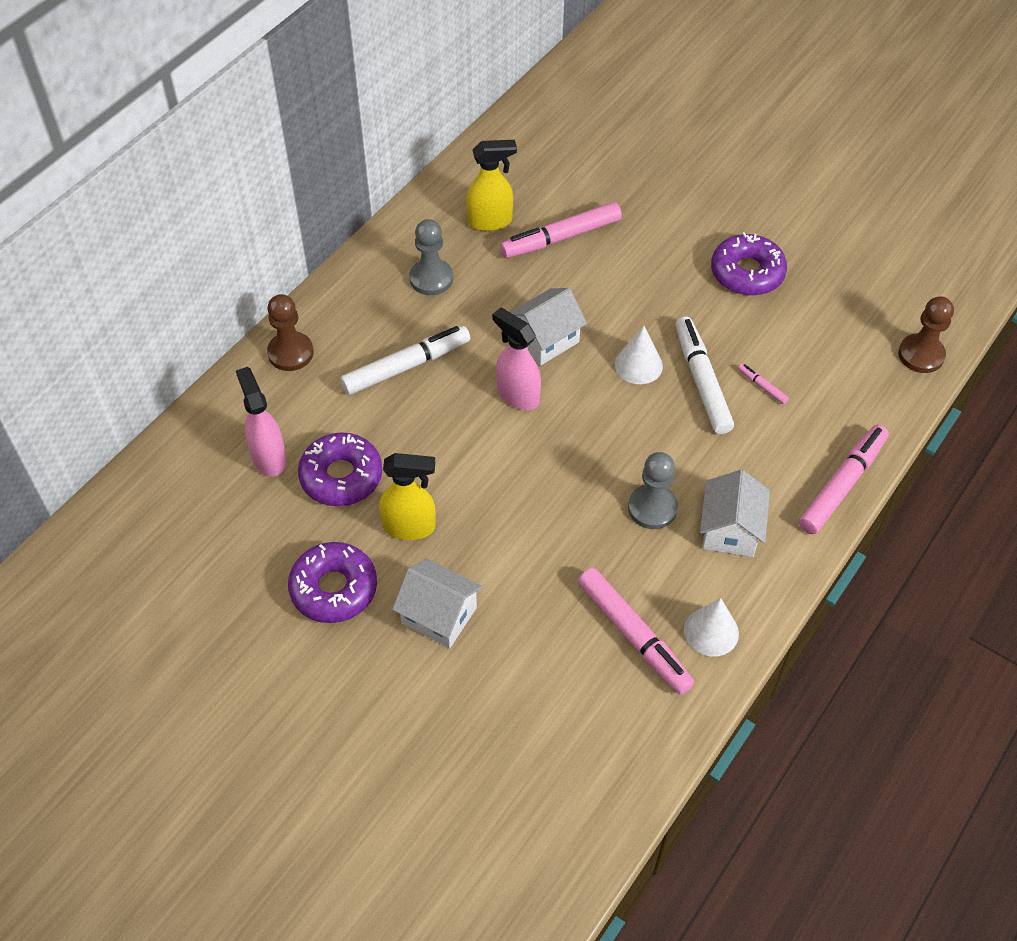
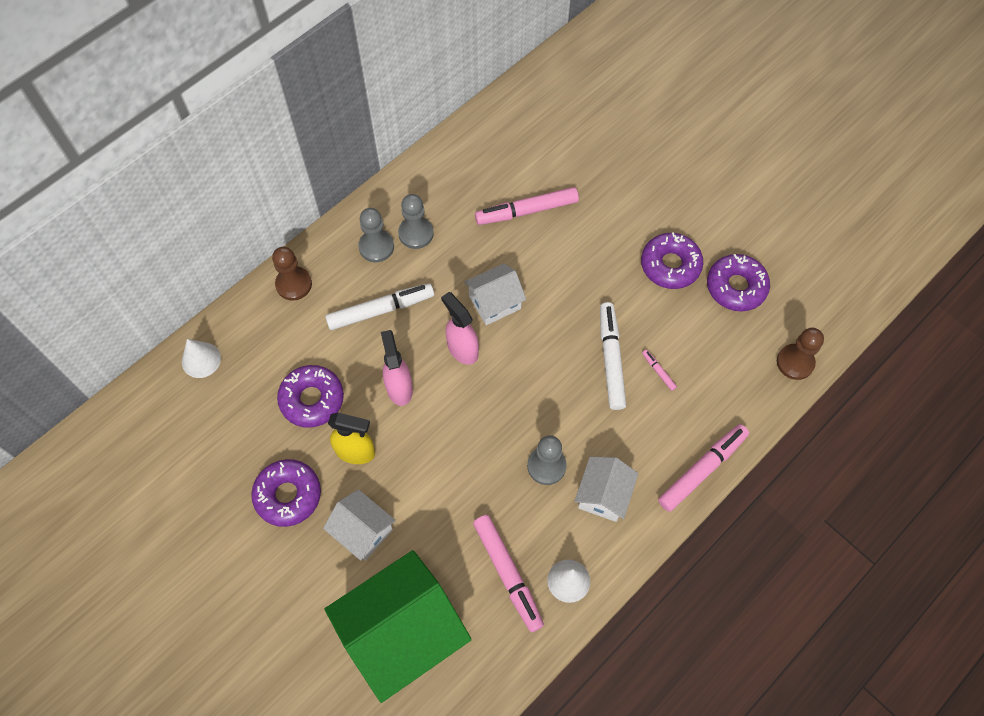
camera: 10 degrees right, 10 degrees up
pink spray bottle [236,367,287,477] -> pink spray bottle moved to [381,330,413,406]
yellow spray bottle [466,140,517,231] -> none
white cone [615,326,663,384] -> white cone moved to [182,339,221,378]
none -> green house [325,550,472,703]
none -> grey pawn [358,208,394,262]
none -> purple donut [707,254,770,311]

